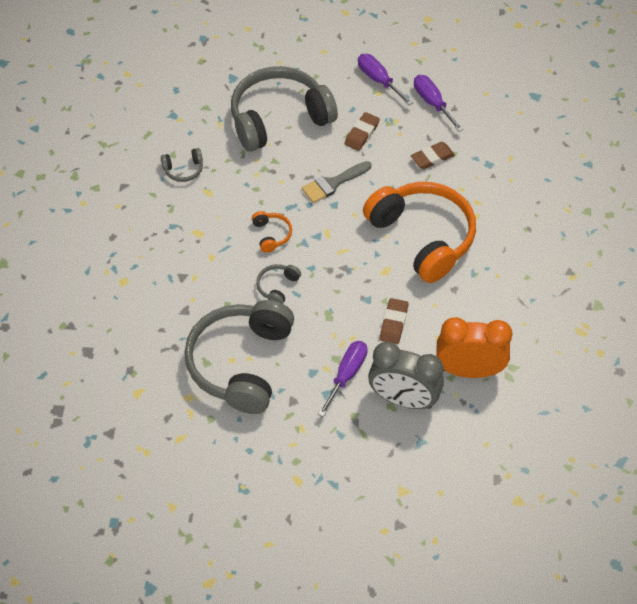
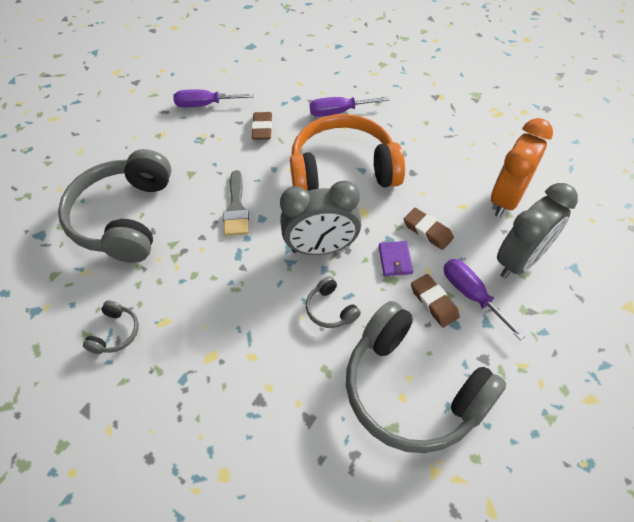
camera: 60 degrees left, 0 degrees up
orange headphones [252,211,292,253] -> none
brown eraser [344,112,380,151] -> brown eraser moved to [411,274,460,328]
purple screwdriver [358,54,413,105] -> purple screwdriver moved to [310,97,390,117]
none -> grey clock [280,181,361,255]
none -> purple wallet [379,241,413,276]

